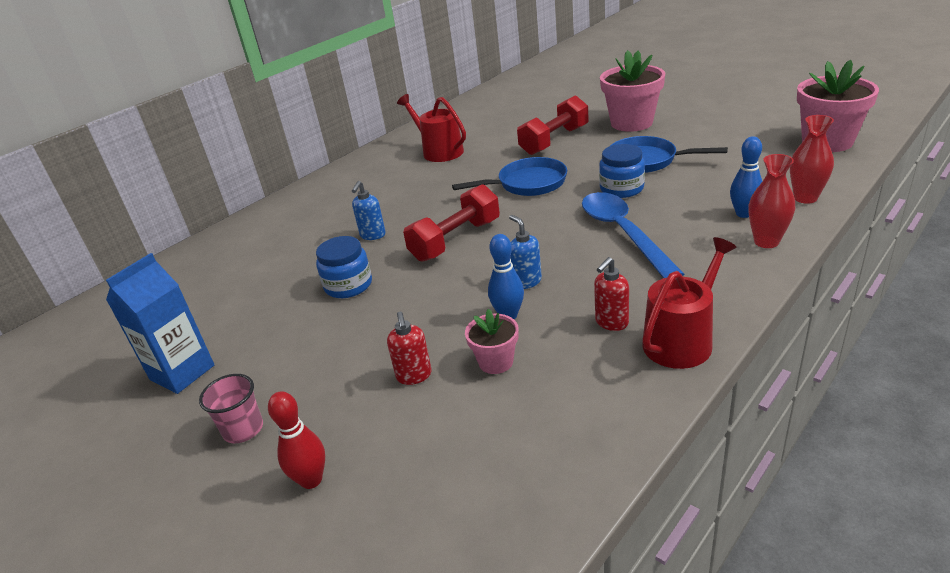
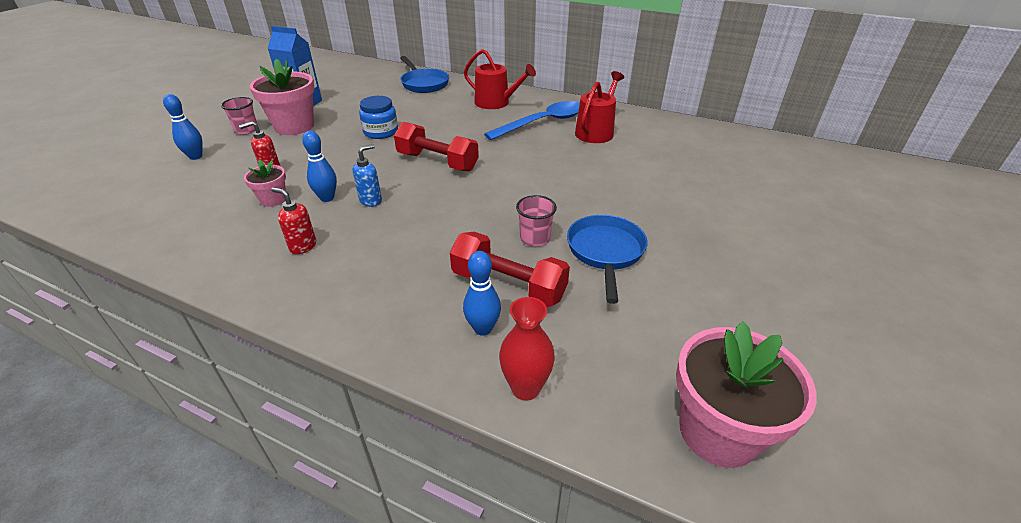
camera: 70 degrees right, 5 degrees up
red bowling pin [268,391,325,489] -> blue bowling pin [163,94,203,160]
blue soap dispenser [352,181,386,240] -> none
blue pan [452,157,567,196] -> blue pan moved to [400,56,449,93]
red dumbbell [517,95,588,155] -> red dumbbell moved to [450,232,570,307]
blue spoon [582,192,685,278] -> blue spoon moved to [484,101,580,140]
blue jar [599,144,645,198] -> pink cup [516,195,557,247]
pink flower pot [600,50,665,132] -> pink flower pot moved to [250,59,315,135]
red watering can [642,237,737,369] -> red watering can moved to [464,49,536,109]
red vase [749,154,795,248] -> none

